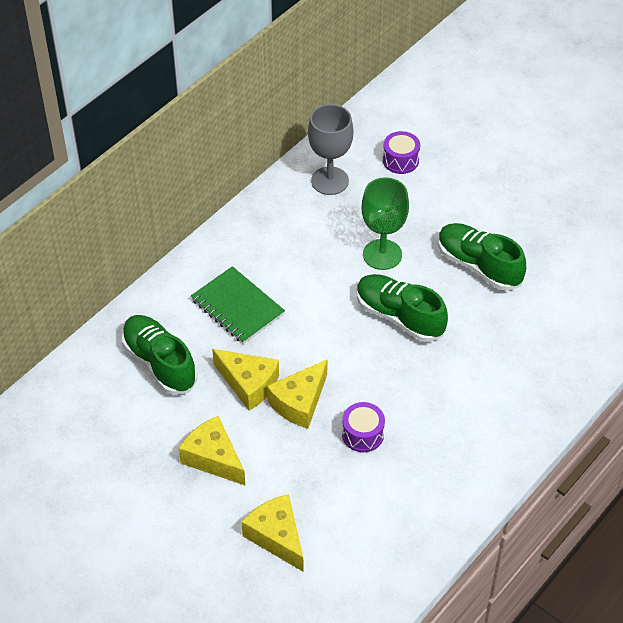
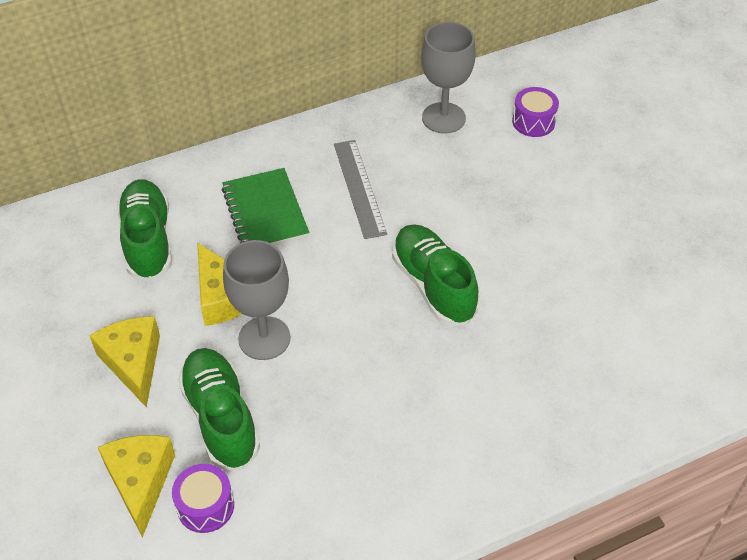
camera: 25 degrees right, 0 degrees up
yellow cheese [267,359,328,429] -> grey goblet [223,240,291,360]
purple drum [342,402,385,452] -> purple drum moved to [172,464,234,533]
green goblet [361,177,409,270] -> none
green shoe [438,223,526,291] -> green shoe moved to [178,348,260,470]
none -> grey ruler [334,140,387,239]

